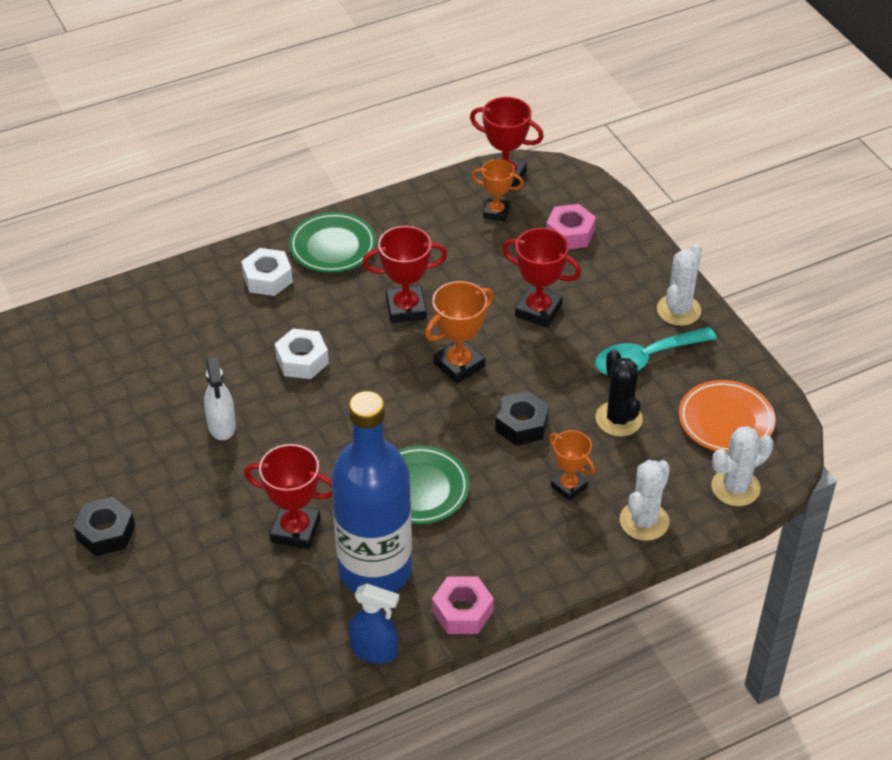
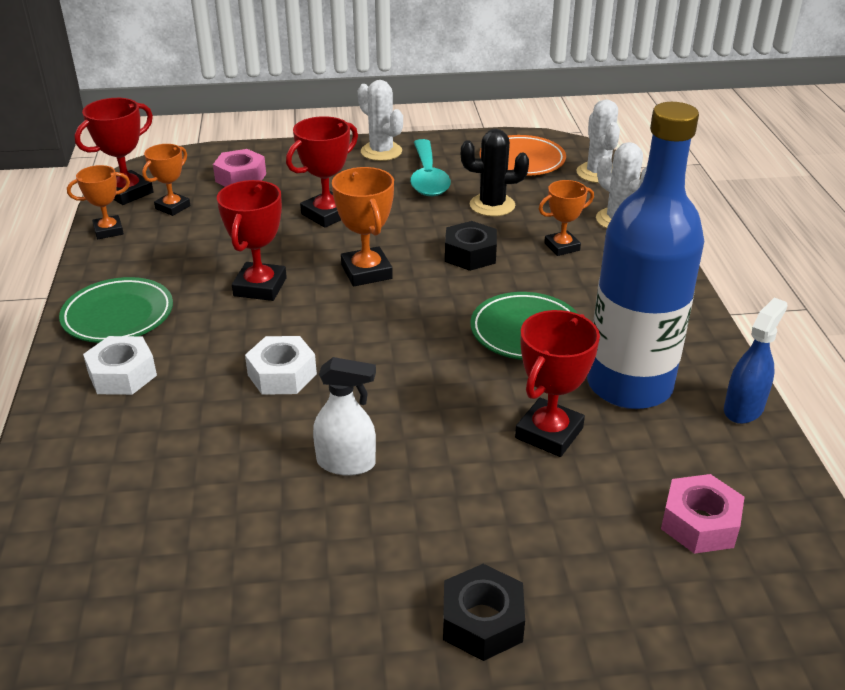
camera: 70 degrees left, 10 degrees down
pink nut [432,576,494,634] -> pink nut moved to [661,474,744,554]
none -> orange trophy [67,165,130,239]

